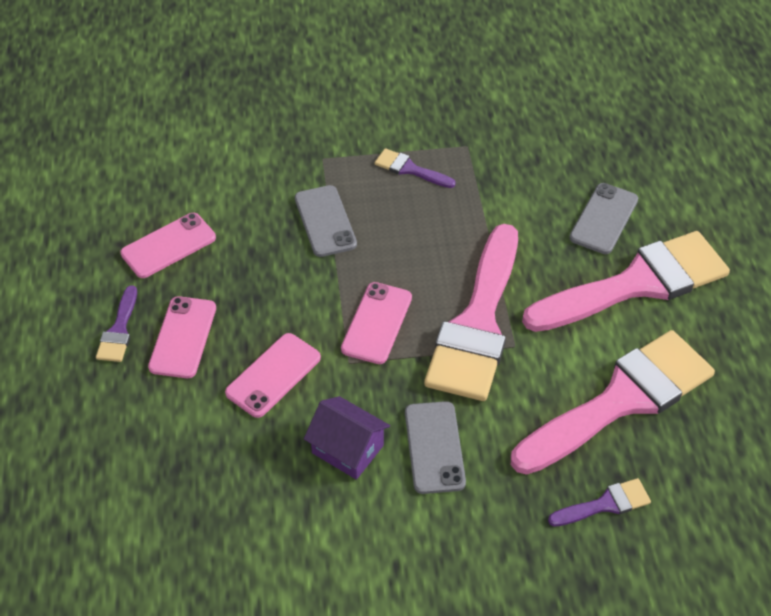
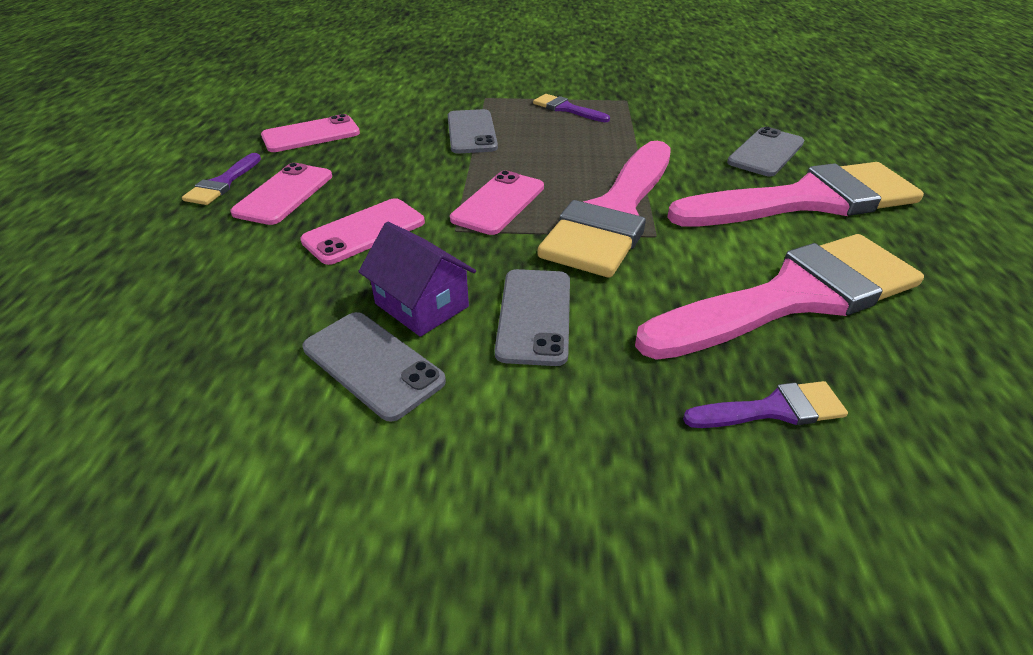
camera: 10 degrees right, 10 degrees down
none -> grey phone [302,312,446,422]

